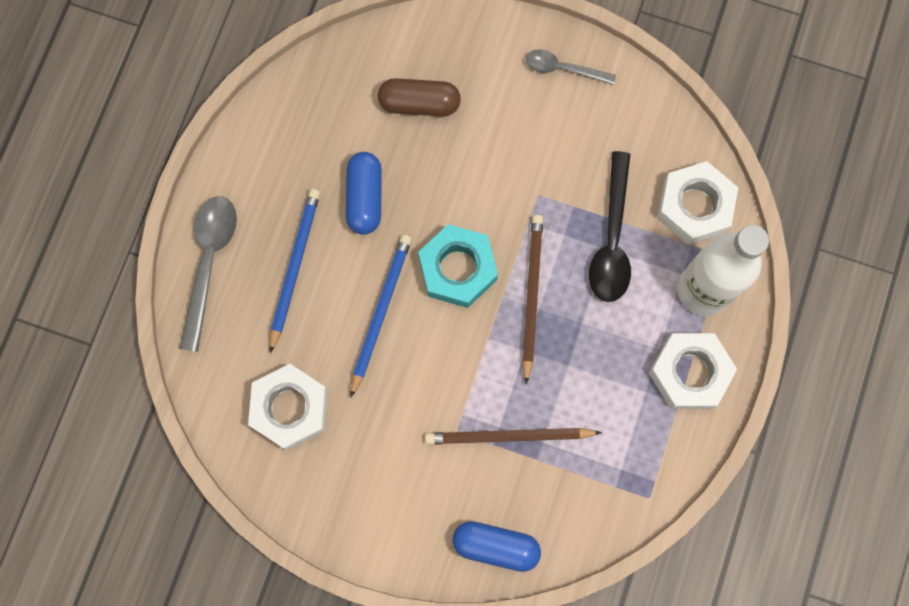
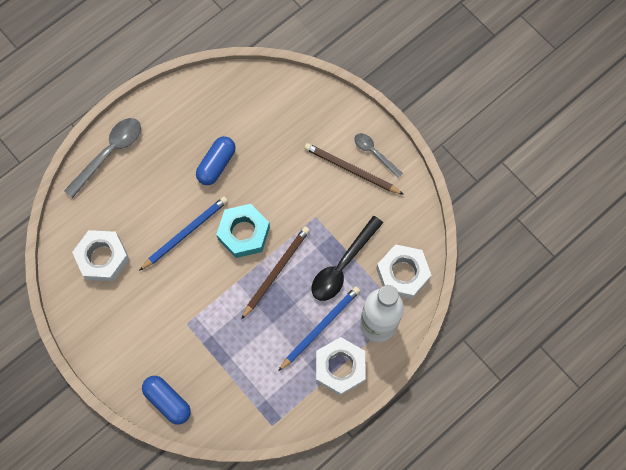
camera: 30 degrees right, 5 degrees down
blue pencil [270,189,320,353] -> blue pencil moved to [278,286,360,371]
brown capsule [378,78,461,117] -> none
brown pencil [425,428,602,445] -> brown pencil moved to [304,143,404,195]

